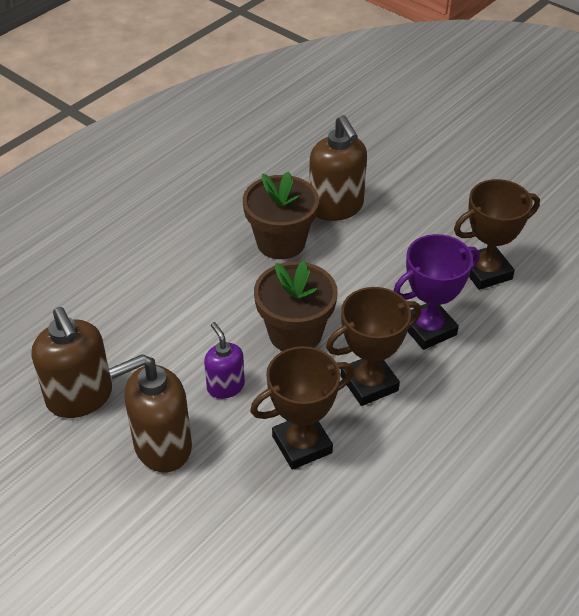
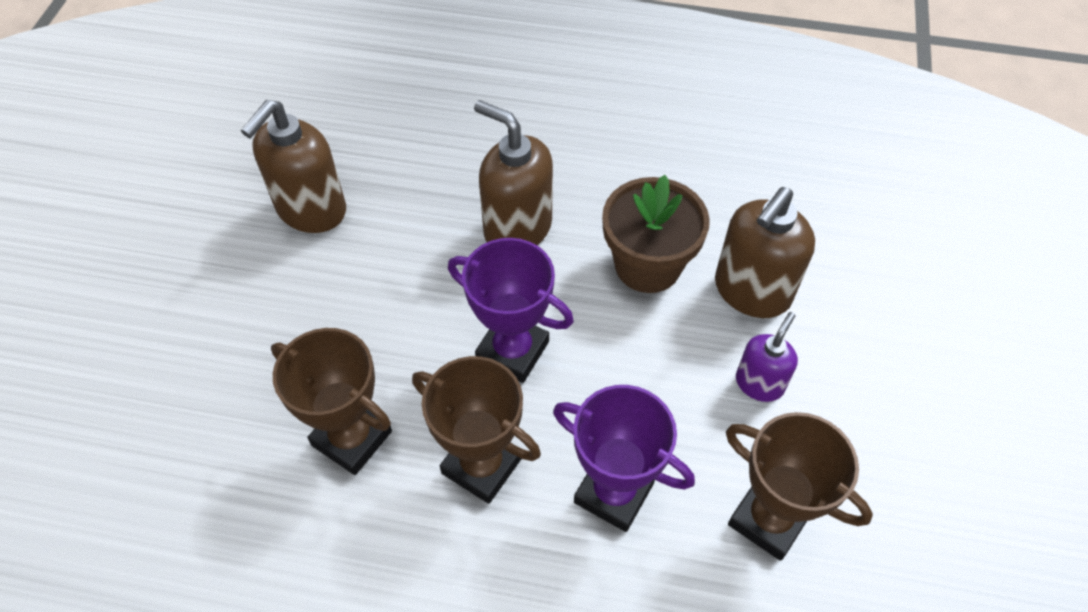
camera: 60 degrees right, 10 degrees up
brown soap dispenser [108,354,192,472] -> brown soap dispenser moved to [474,100,553,245]
purple soap dispenser [204,322,245,399] -> purple soap dispenser moved to [736,312,798,402]
brown flower pot [254,261,338,351] -> purple trophy [448,238,574,383]

